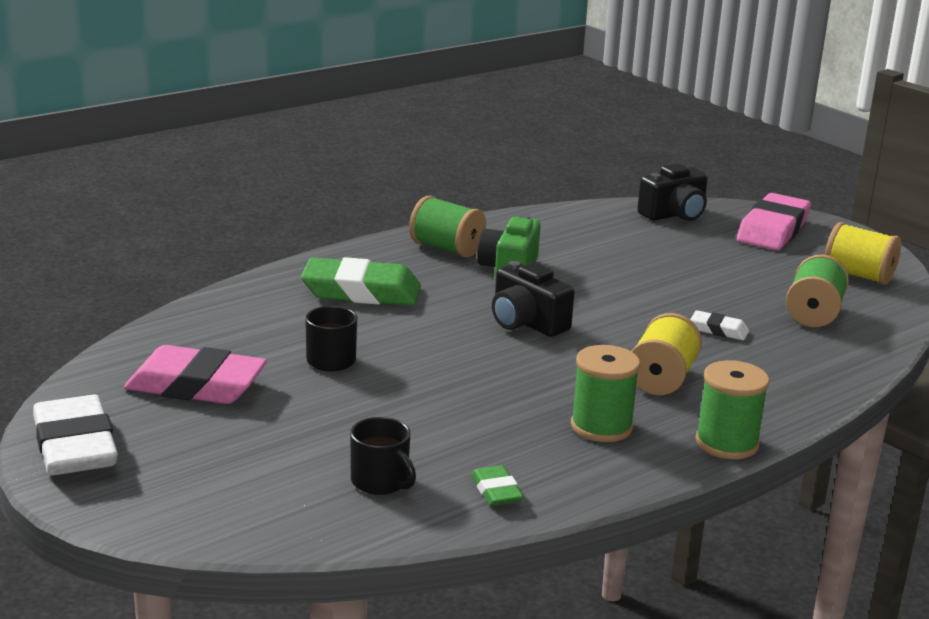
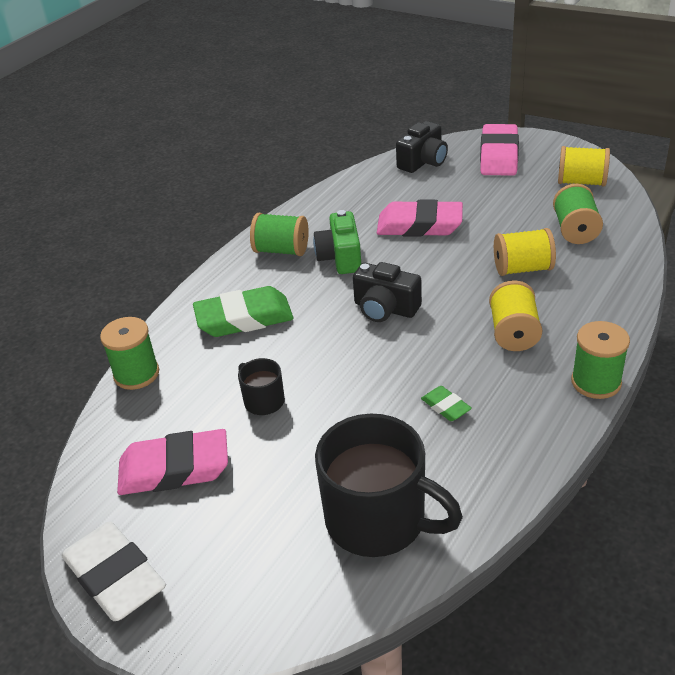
camera: 15 degrees left, 15 degrees up
black mug [350,417,416,495] -> black mug [315,414,463,557], size x2.11
green eraser [471,465,524,506] -> green eraser moved to [421,386,472,421]
green spool [571,345,640,442] -> green spool moved to [100,317,159,390]
white eraser [690,310,749,340] -> yellow spool [494,228,556,276]
none -> pink eraser [377,200,463,237]

